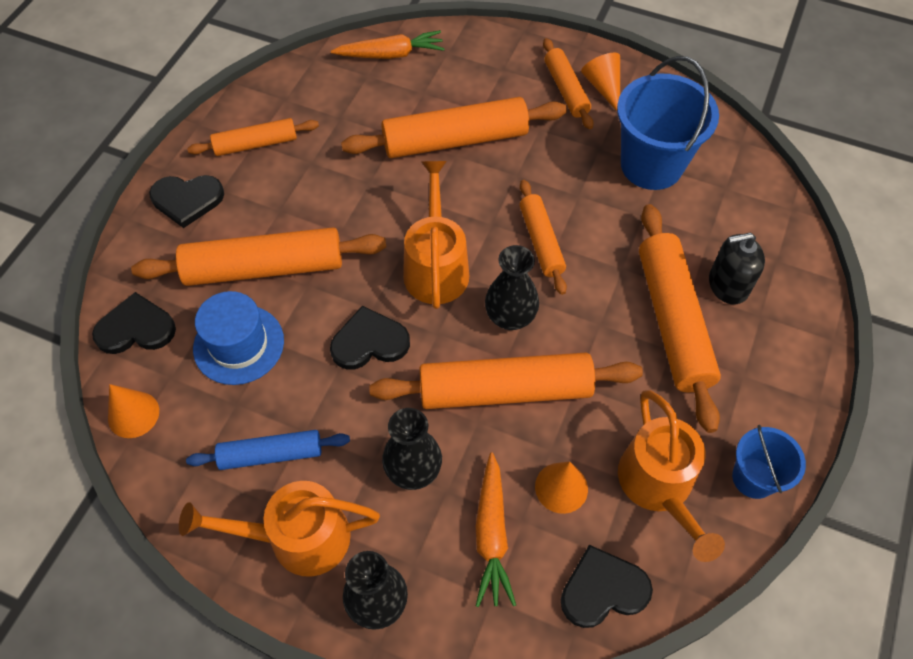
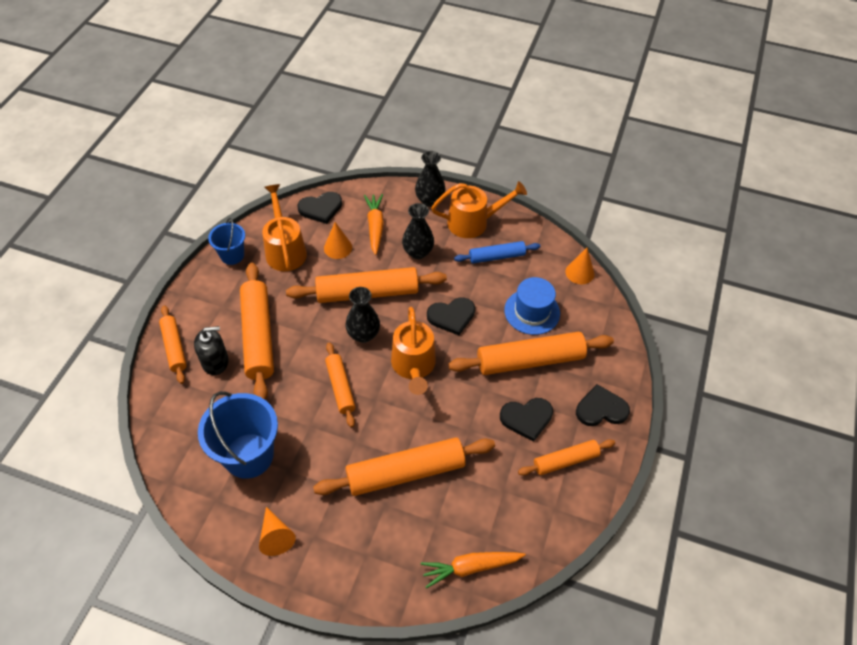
camera: 175 degrees right, 5 degrees down
black heart [92,292,176,354] -> black heart moved to [500,398,553,442]
orange rolling pin [543,38,594,129] -> orange rolling pin moved to [159,305,187,384]

